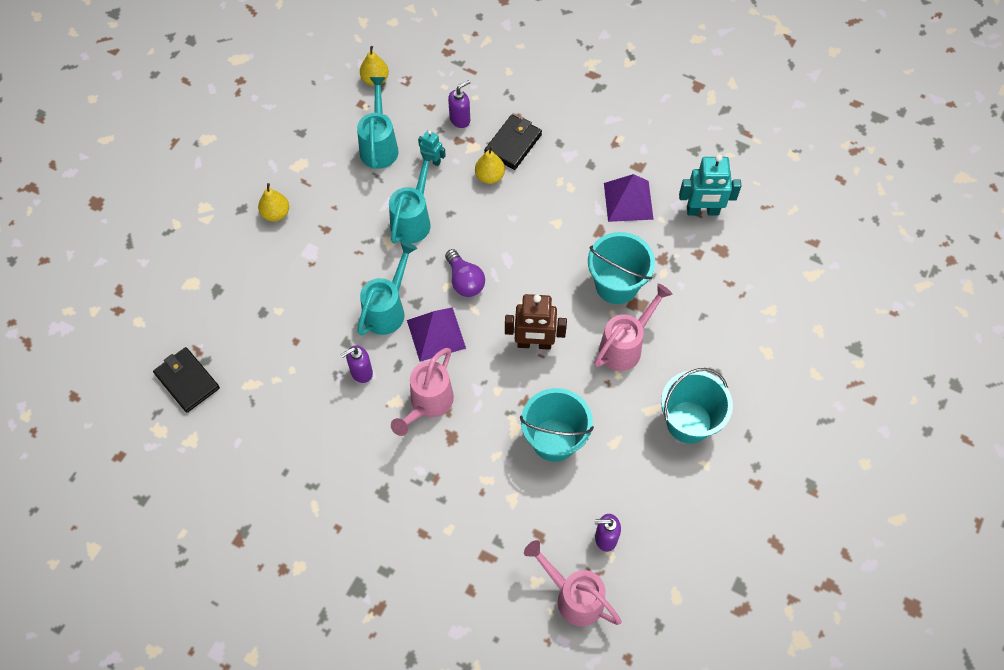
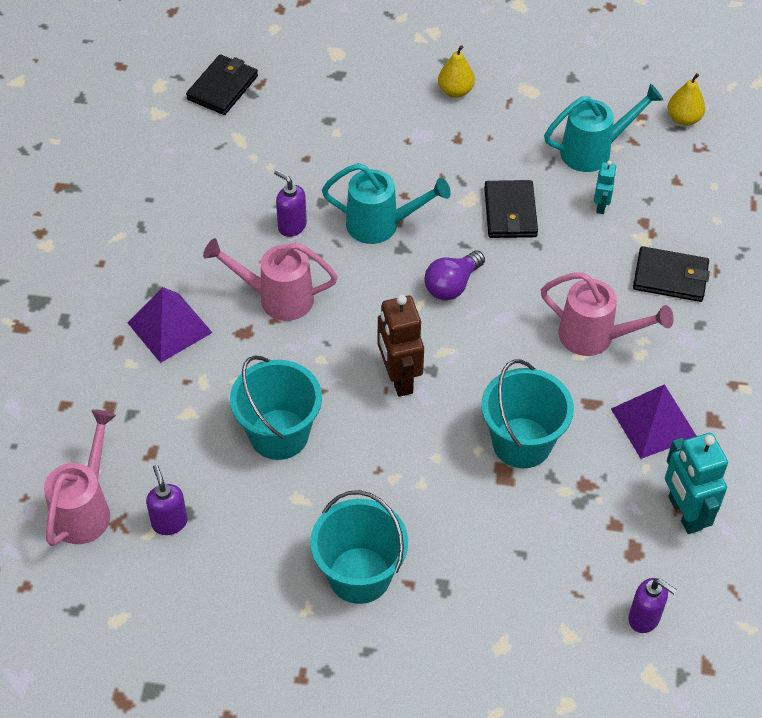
camera: 70 degrees right, 10 degrees down
turquoise watering can [389,151,437,244] -> black wallet [484,180,538,238]
purple pyramid [407,307,466,362] -> purple pyramid moved to [128,287,213,363]
purple soap dispenser [448,80,471,128] -> purple soap dispenser moved to [629,578,677,633]
yellow pear [475,146,505,184] -> none
pink watering can [594,284,672,371] -> pink watering can moved to [541,272,674,356]

